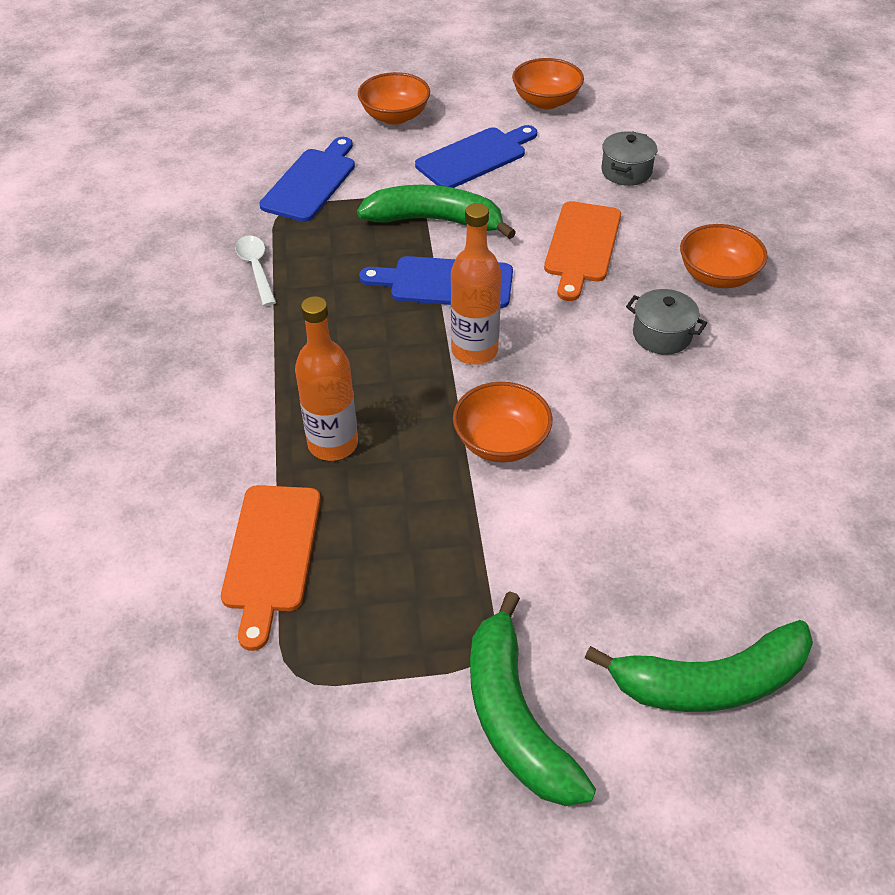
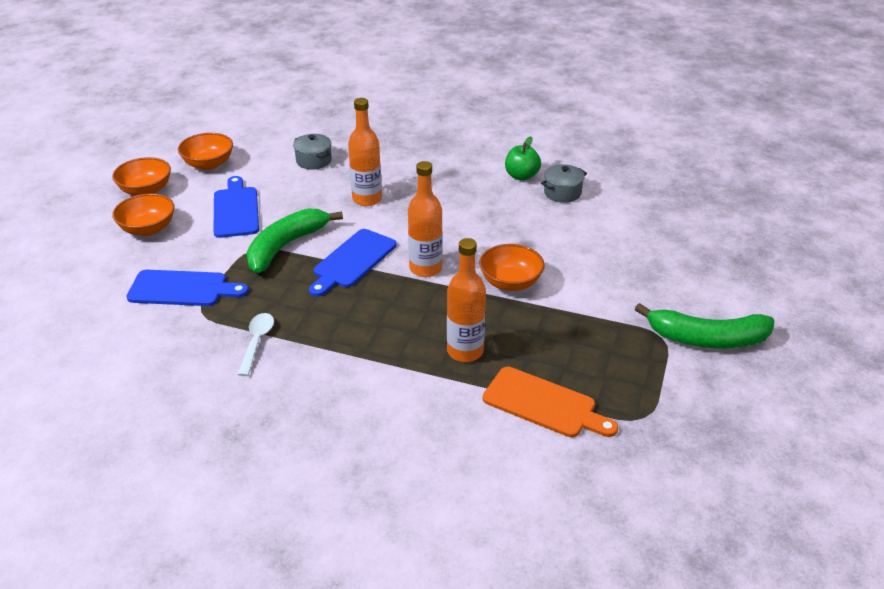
camera: 65 degrees left, 10 degrees down
white spoon [235,235,276,306] -> white spoon turned 90 degrees clockwise [237,313,274,376]
blue cutting board [259,137,355,222] -> blue cutting board turned 135 degrees clockwise [126,270,248,306]
orange cutting board [544,201,621,301] -> orange bottle [348,98,382,206]
green banana [585,620,813,712] -> none
grey pot [626,289,707,355] -> grey pot moved to [541,164,587,203]
orange bowl [680,224,768,288] -> orange bowl moved to [112,157,171,195]
none -> green apple [505,136,541,181]

